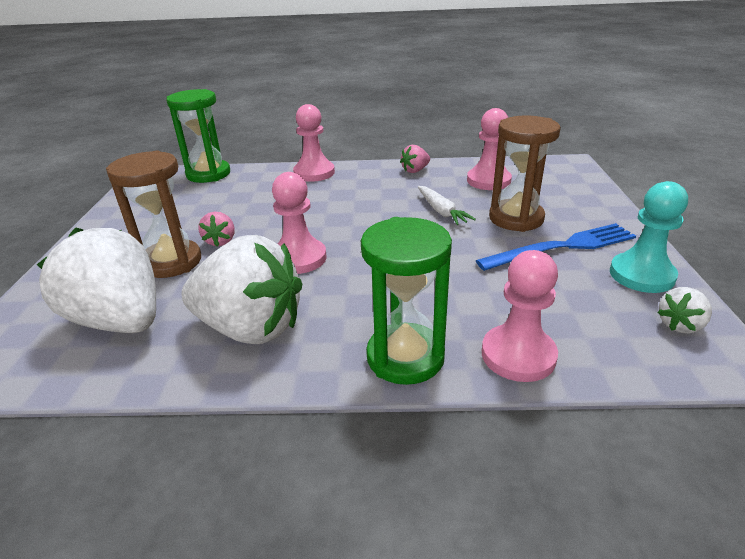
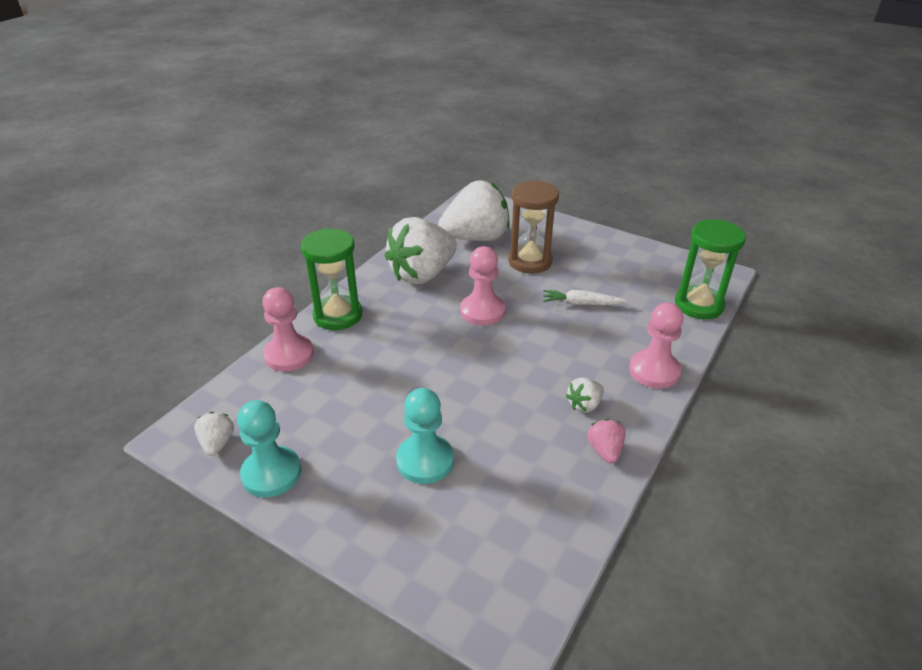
camera: 120 degrees right, 5 degrees up
pink strawberry [199,212,235,247] -> none
white carrot [418,186,476,225] -> white carrot moved to [543,290,628,305]
pink pawn [467,108,512,190] -> none
blue fork [476,223,636,271] -> none
brown hourglass [489,116,561,232] -> turquoise pawn [396,388,454,484]
none -> white strawberry [566,377,604,413]

